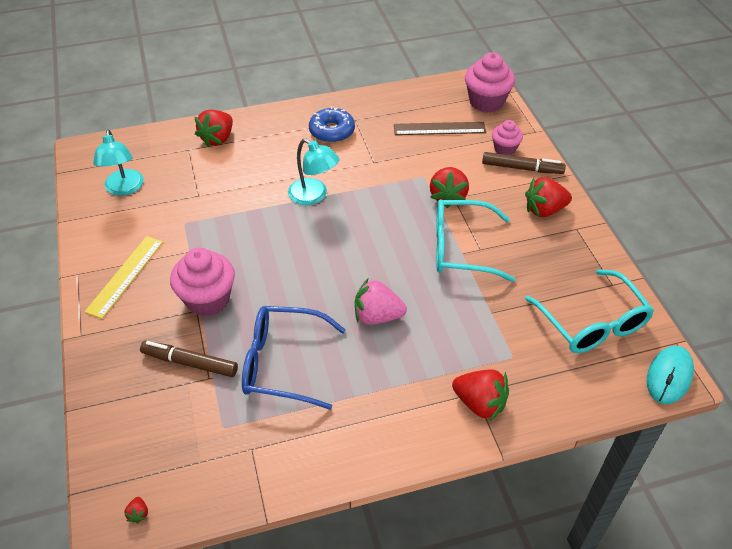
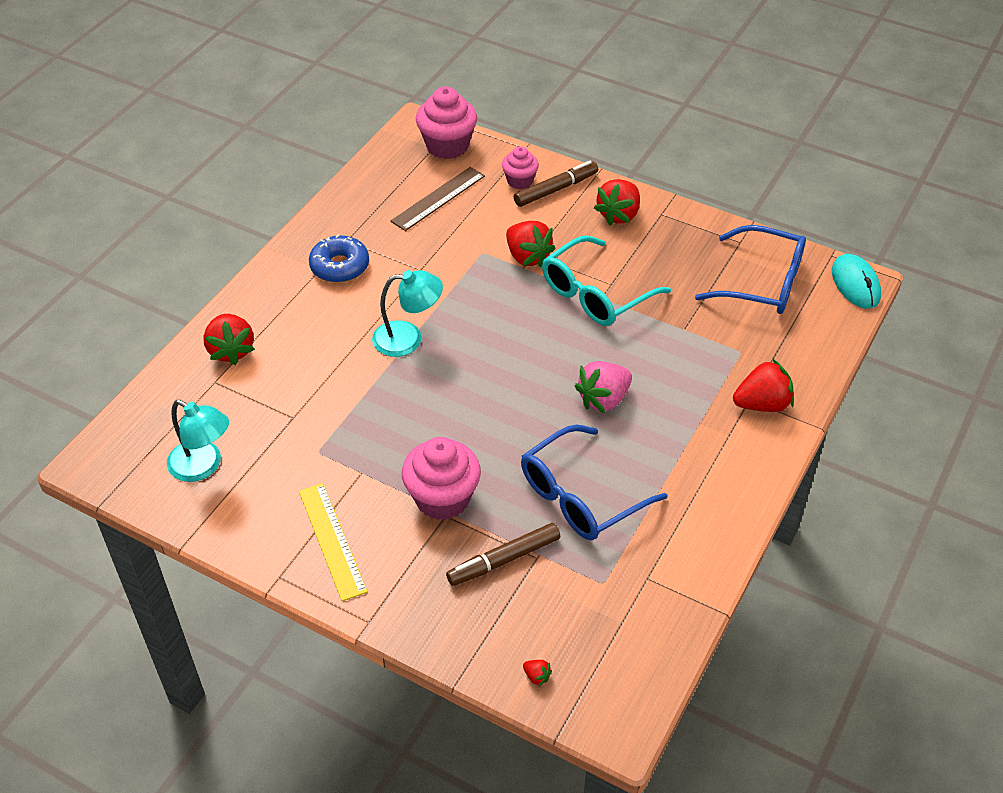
camera: 45 degrees left, 0 degrees up
red strawberry [124,497,148,524] -> red strawberry moved to [523,660,552,687]
turquoise glasses [525,269,654,353] -> blue glasses [695,225,806,314]

